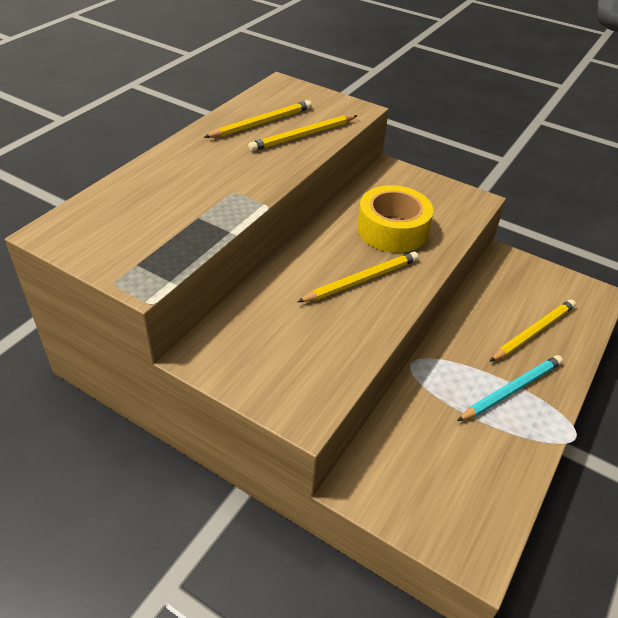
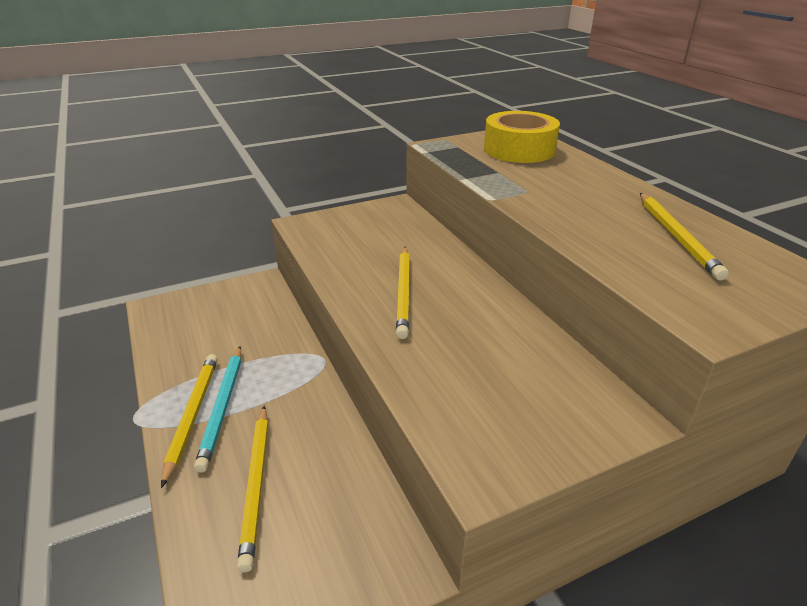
camera: 125 degrees right, 10 degrees down
yellow pencil [248,115,358,152] -> yellow pencil moved to [161,354,218,488]
yellow tape [357,185,433,253] -> yellow tape moved to [484,111,560,163]

